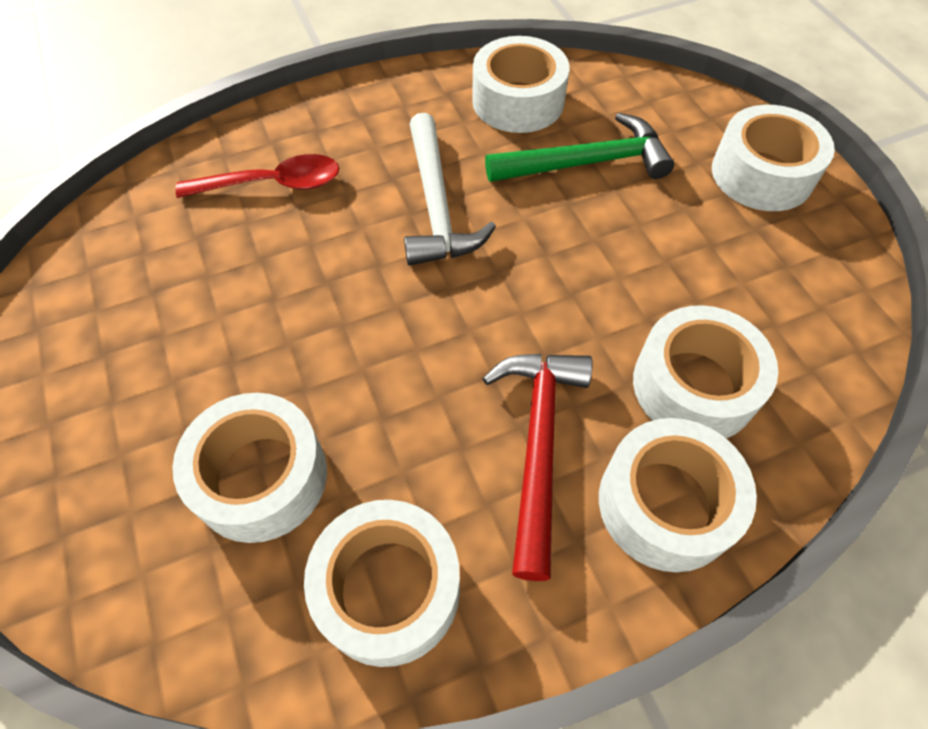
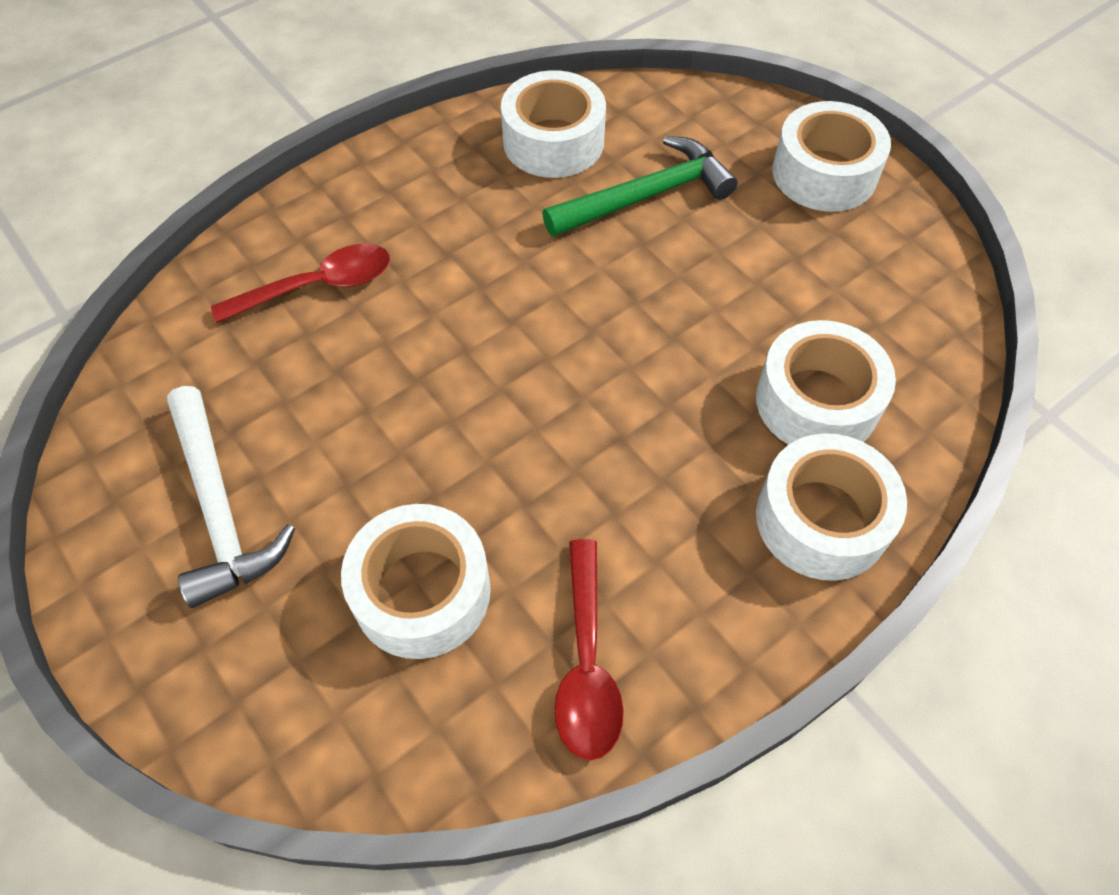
camera: 15 degrees left, 0 degrees up
white tape [304,500,460,667] -> red spoon [554,539,624,760]
white hammer [404,113,496,266] -> white hammer moved to [167,386,295,608]
red hammer [482,354,593,581] -> none

